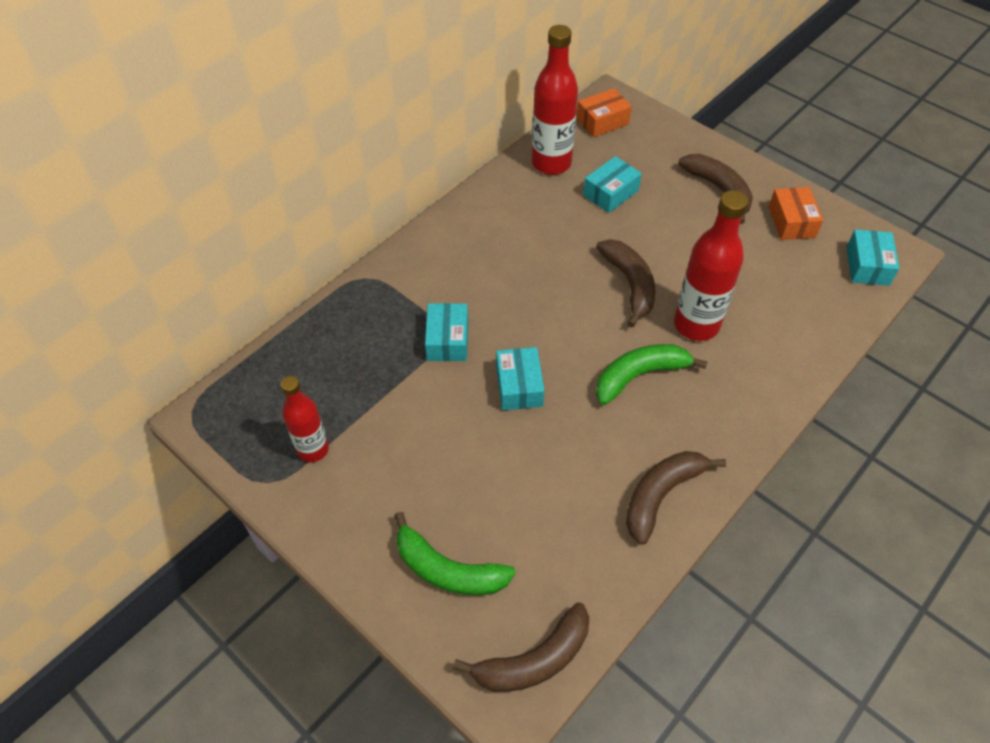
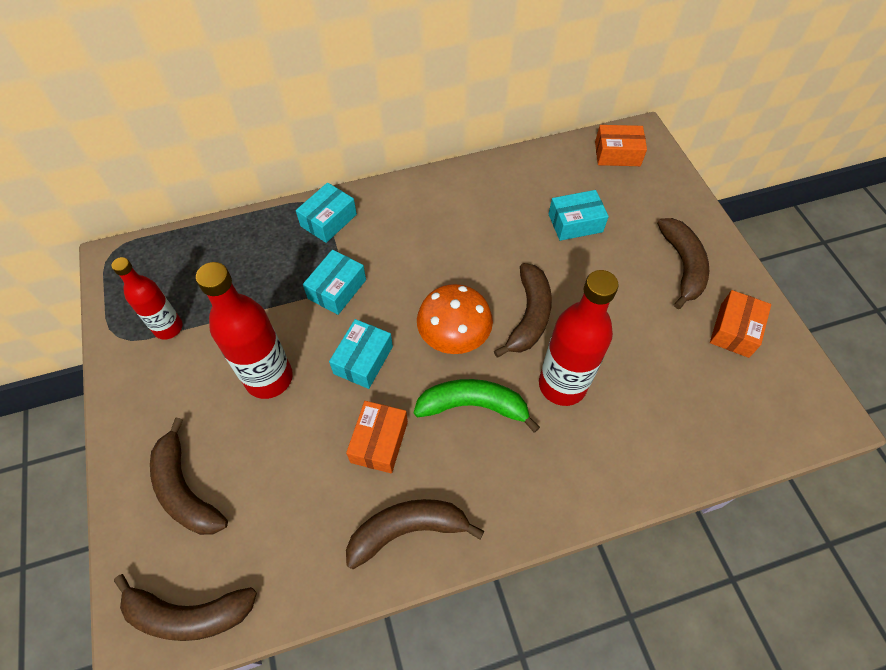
camera: 30 degrees right, 5 degrees up
green banana [394,512,516,595] -> brown banana [150,418,228,535]
red bottle [532,25,578,175] -> red bottle moved to [196,262,293,399]
turquoise box [846,229,900,286] -> turquoise box moved to [296,183,357,243]
none -> orange box [346,401,408,473]
none -> orange mushroom [417,284,493,354]

